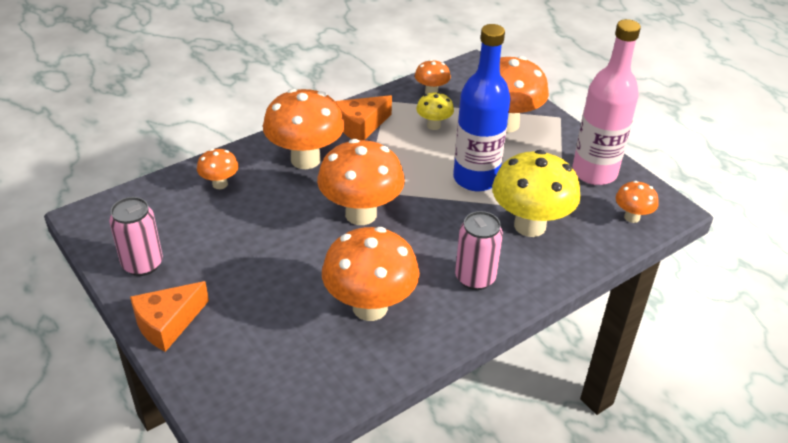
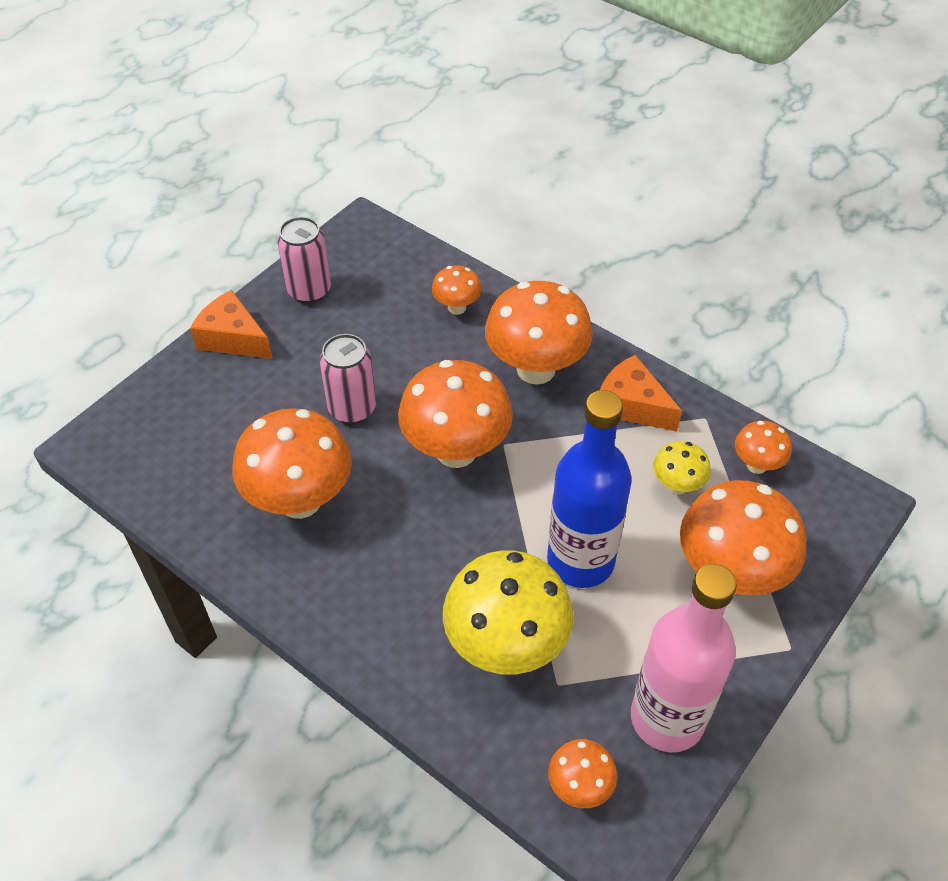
camera: 75 degrees right, 10 degrees up
pink can [455,211,503,290] -> pink can moved to [320,334,376,424]

